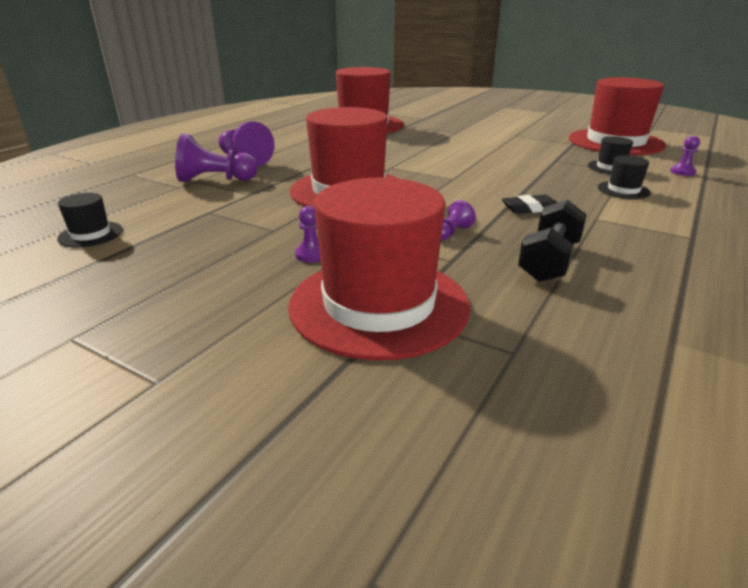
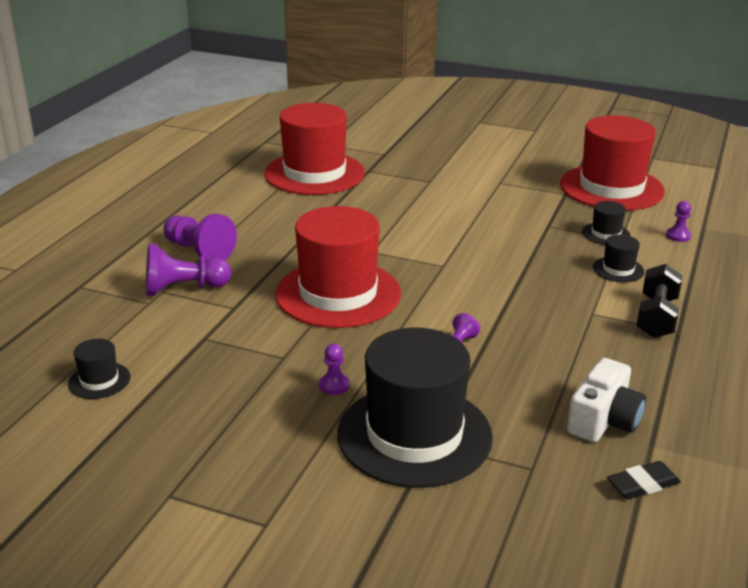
camera: 10 degrees left, 0 degrees up
red hat [288,178,470,361] -> black hat [337,328,493,488]
black eraser [502,195,557,214] -> black eraser moved to [607,461,681,499]
black dumbbell [518,199,587,282] -> black dumbbell moved to [637,264,682,338]
none -> white camera [567,358,646,442]

